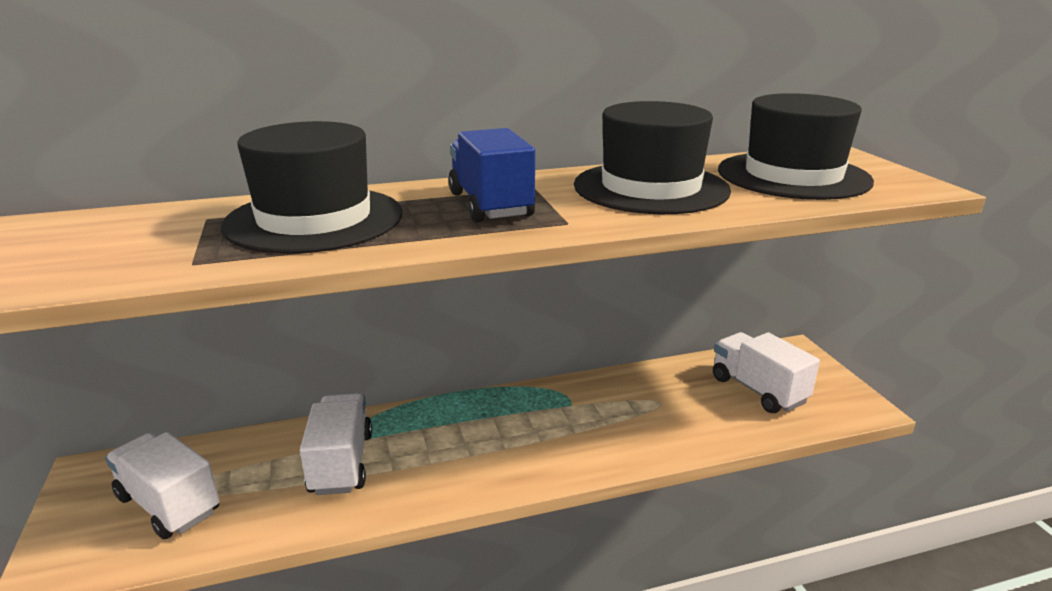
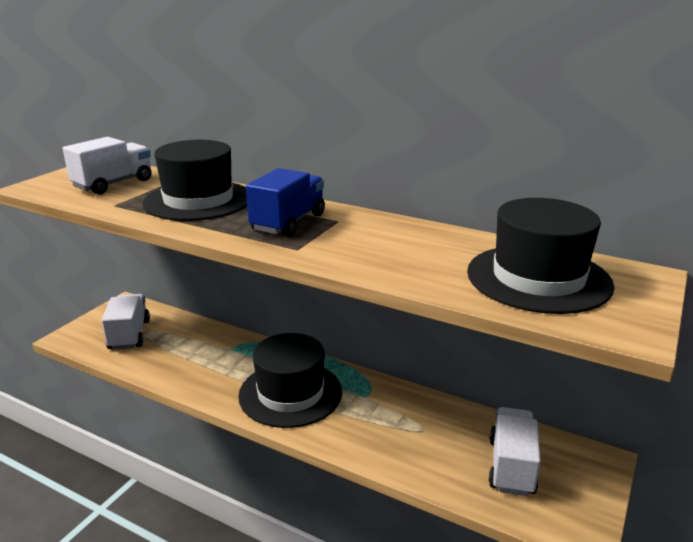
camera: 45 degrees right, 0 degrees up
white truck [300,393,372,495] -> white truck moved to [63,137,152,194]
black hat [574,101,731,214] -> black hat moved to [238,333,342,428]

